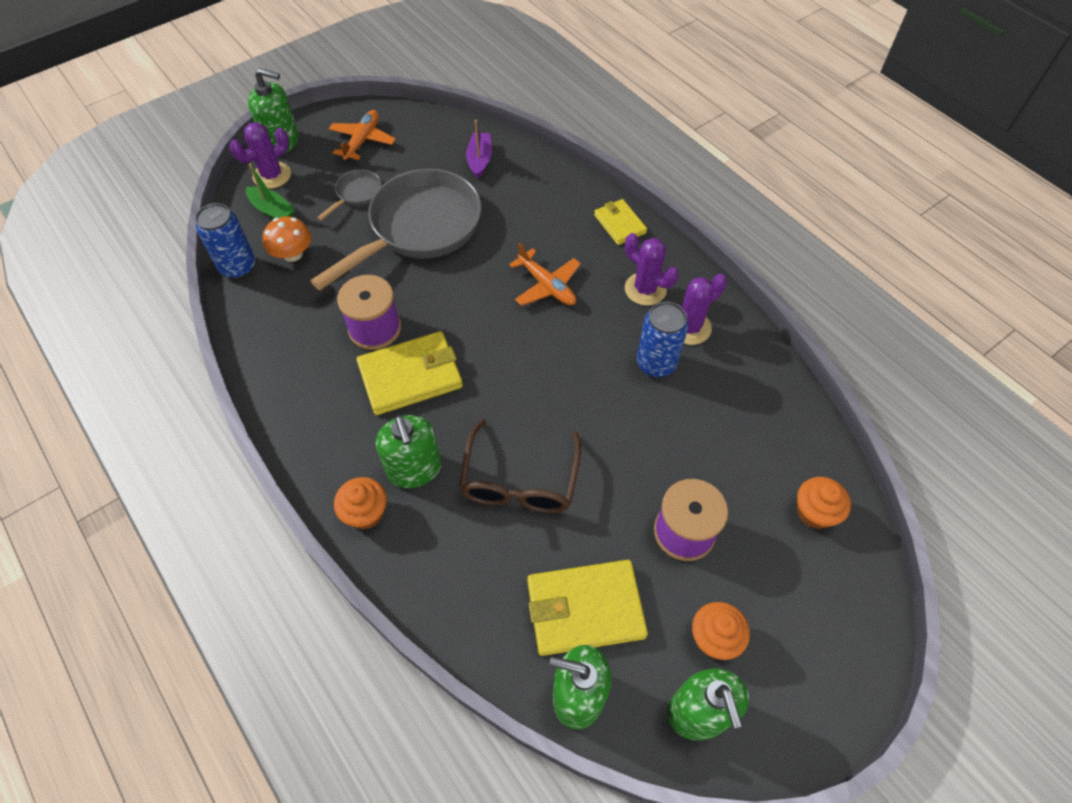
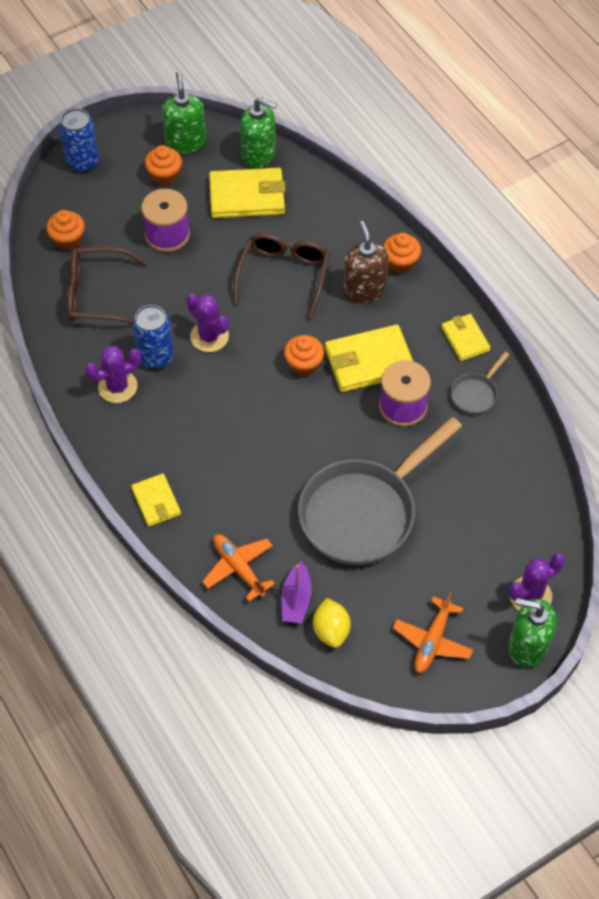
camera: 175 degrees left, 0 degrees up
blue can [195,203,256,279] -> blue can moved to [59,108,99,172]
green boat [246,163,295,219] -> none
orange mushroom [263,217,311,262] -> none
grey pan [317,169,381,221] -> grey pan moved to [450,352,509,415]
green soap dispenser [376,415,442,488] -> brown soap dispenser [343,221,389,303]
orange plane [509,243,581,306] -> orange plane moved to [202,534,275,602]
purple cactus [625,233,679,306] -> purple cactus moved to [186,294,229,352]
none -> brown glasses [67,247,147,324]
none -> orange cupcake [284,335,324,376]
none -> yellow lemon [313,598,351,648]
none -> yellow wallet [441,314,491,361]

